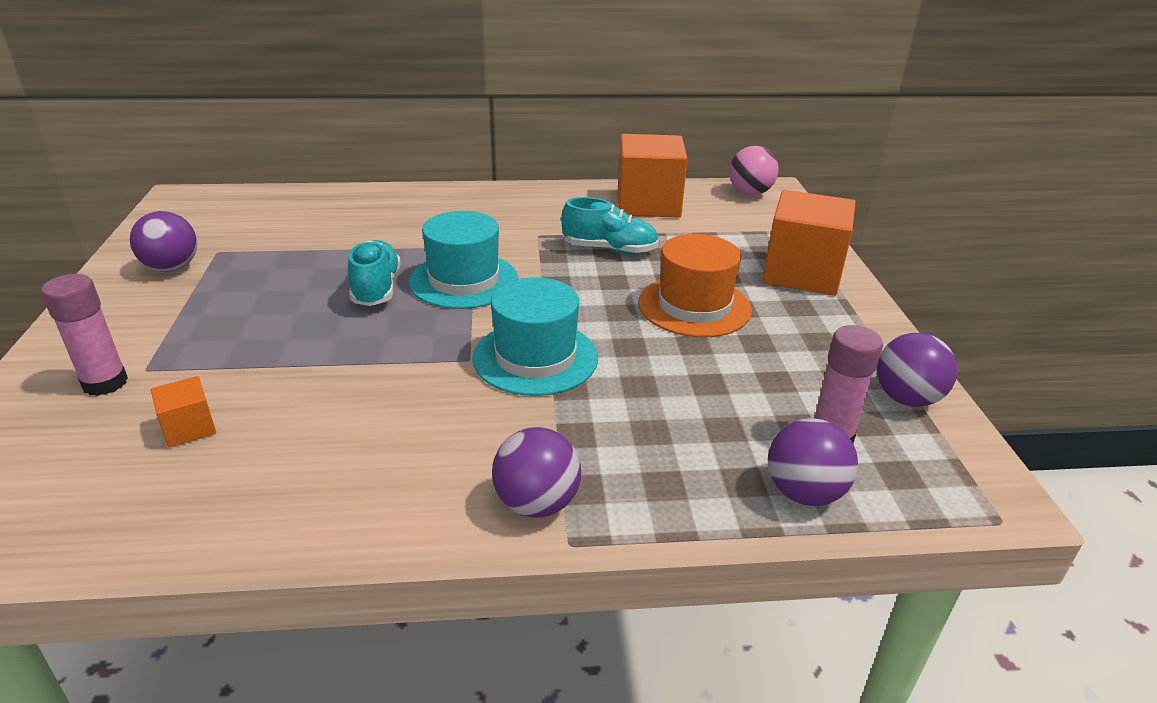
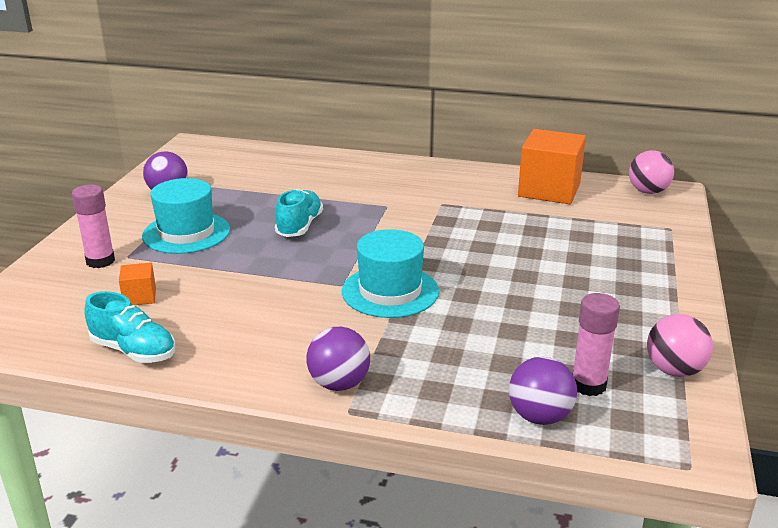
camera: 20 degrees right, 5 degrees down
turquoise hat [409,211,519,309] -> turquoise hat moved to [142,178,230,254]
turquoise shoe [561,197,659,254] -> turquoise shoe moved to [84,291,176,363]
orange hat [638,234,752,337] -> none
orange cube [762,190,856,296] -> none
purple ball [877,333,957,407] -> pink ball [647,314,713,377]

